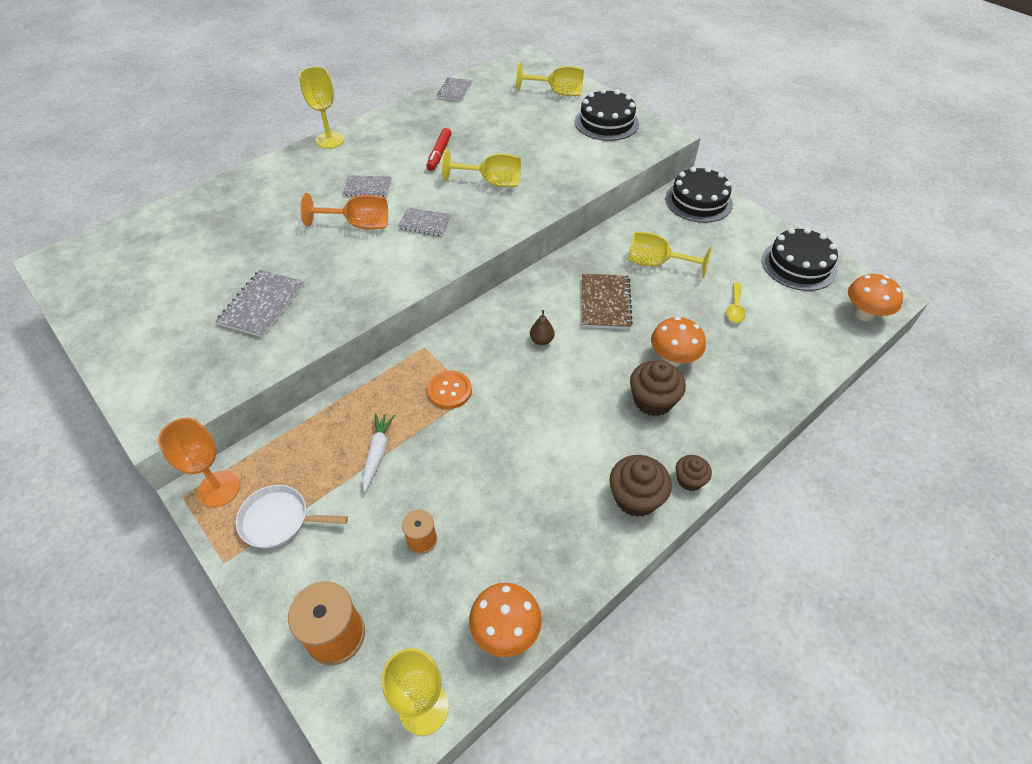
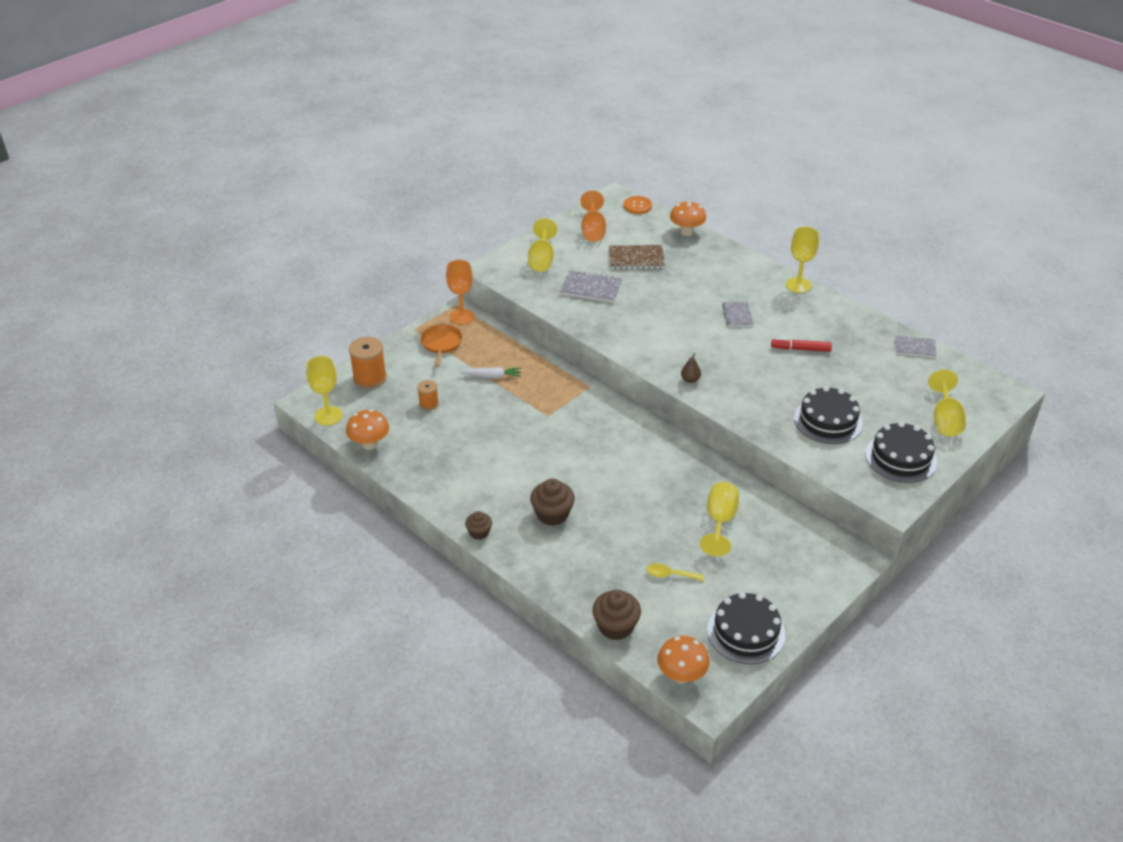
camera: 85 degrees right, 10 degrees down
white pan [236,485,348,548] -> orange pan [420,324,462,367]
orange goblet [300,193,388,230] -> orange goblet moved to [580,190,606,242]
grey notebook [398,207,451,236] -> none
orange button [427,371,472,409] -> orange button moved to [624,196,652,214]
yellow goblet [442,149,521,187] -> yellow goblet moved to [528,218,557,272]
brown pear [530,310,554,345] -> brown pear moved to [681,353,701,383]
brown notebook [582,274,633,329] -> brown notebook moved to [609,245,665,269]
brown cupcake [609,455,672,517] -> brown cupcake moved to [592,590,641,640]
orange mushroom [651,317,706,367] -> orange mushroom moved to [670,201,706,236]
black cake [665,167,733,223] -> black cake moved to [794,386,863,444]

